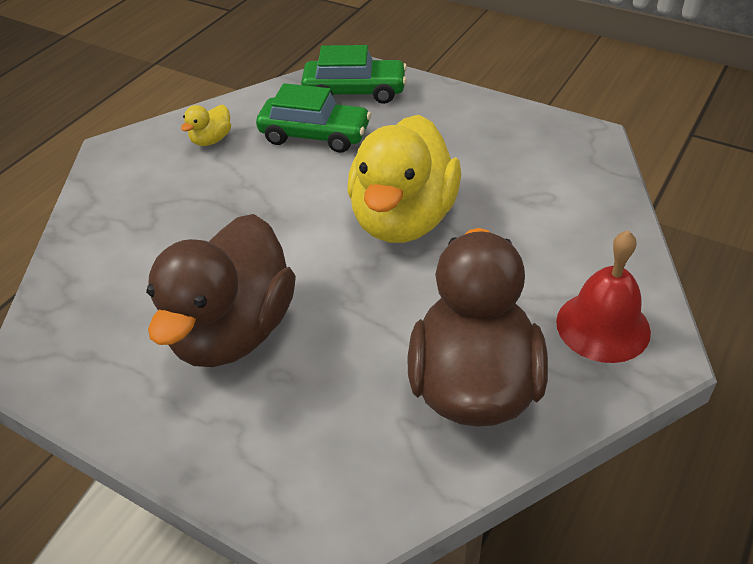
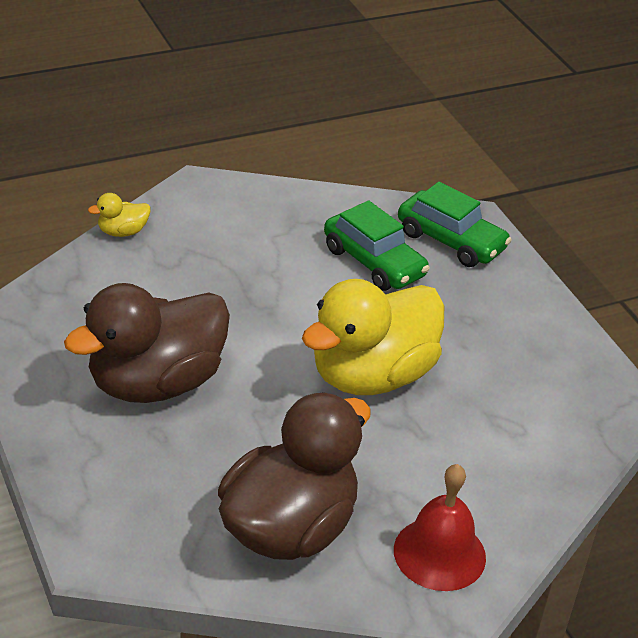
camera: 30 degrees right, 5 degrees down
yellow duck [181,105,231,146] -> yellow duck moved to [88,193,150,237]

